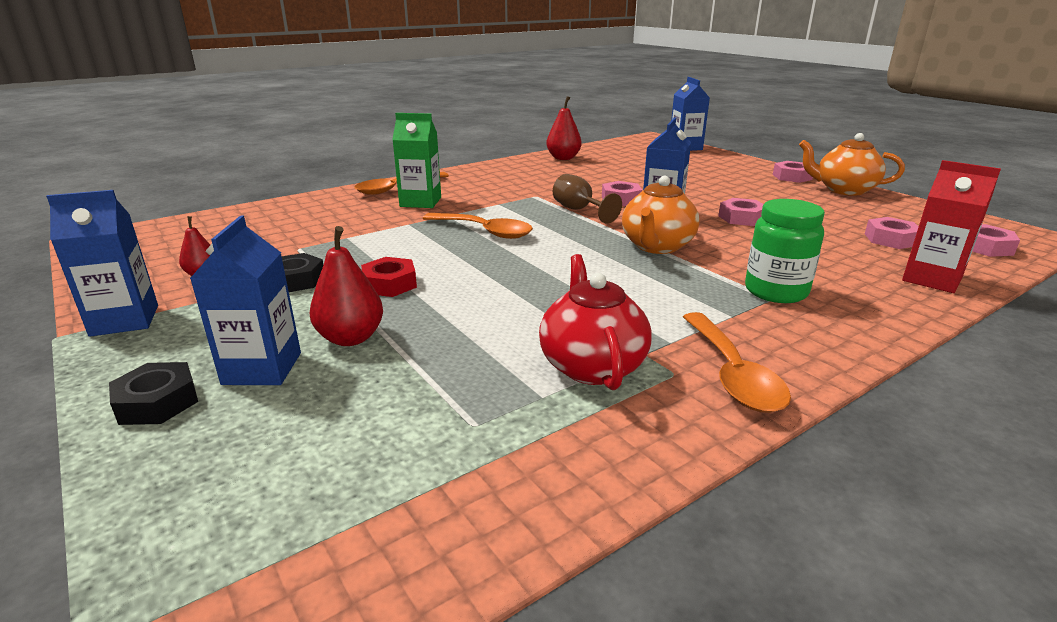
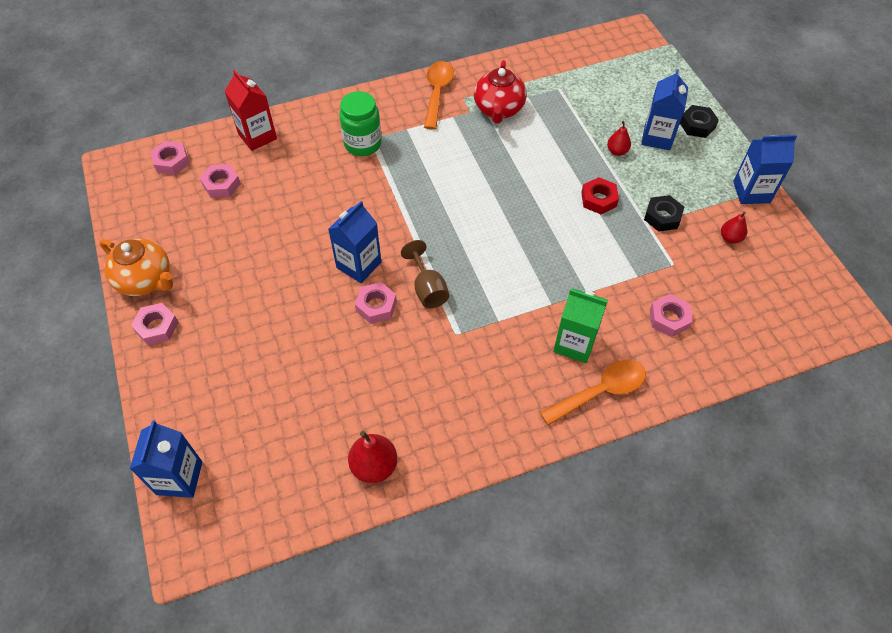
camera: 165 degrees left, 30 degrees up
red pear [310,226,383,346] -> red pear [607,121,631,156], size x0.62
orange spoon [423,213,533,239] -> none
orange teapot [622,176,700,254] -> none
pink nut [718,198,764,226] -> pink nut moved to [650,294,692,337]

